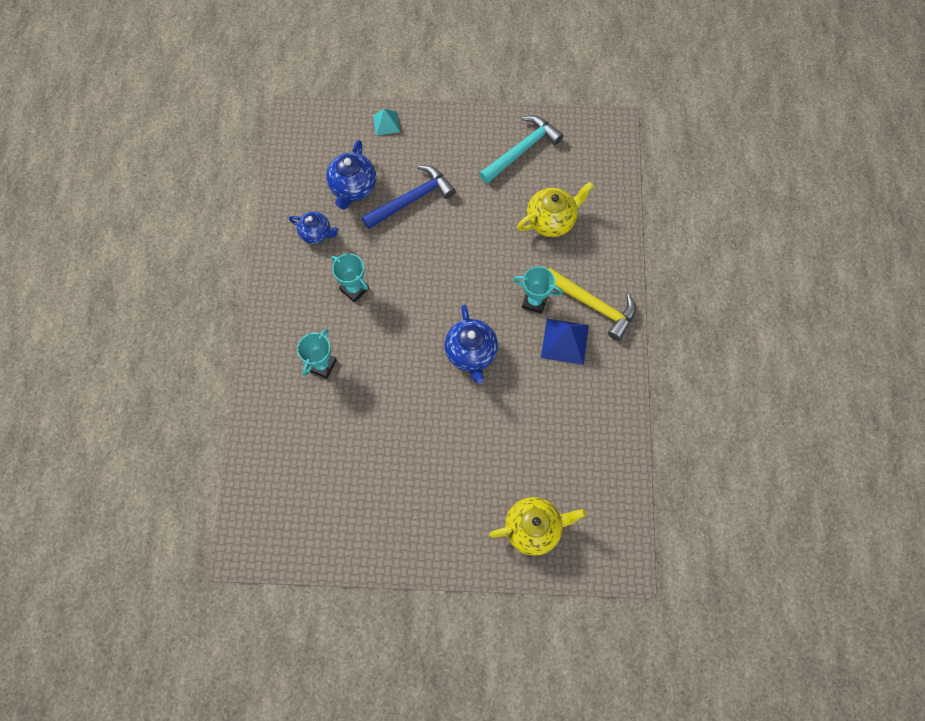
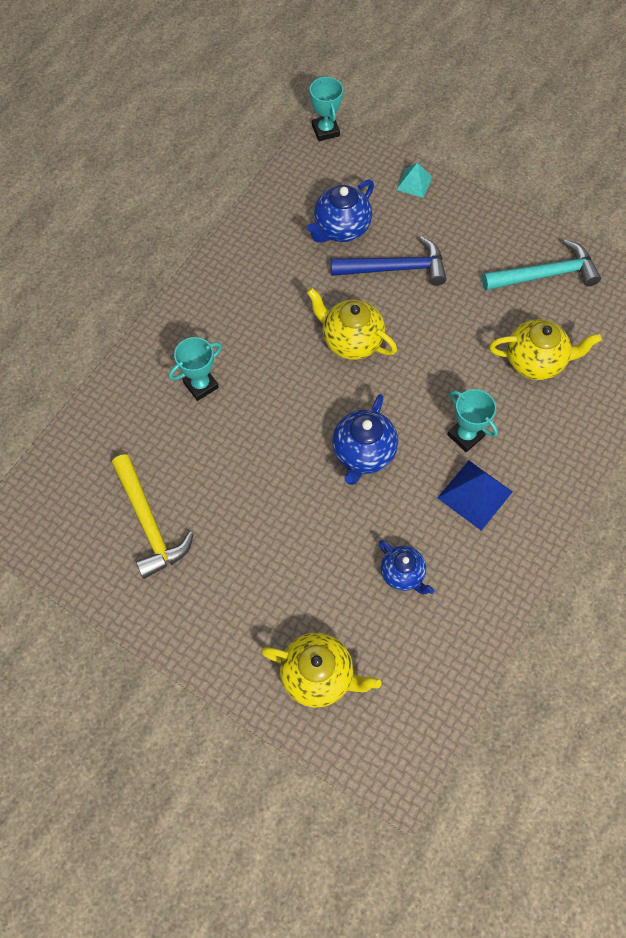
camera: 30 degrees right, 5 degrees down
blue teapot [289,211,339,244] -> blue teapot moved to [379,540,434,594]
turquoise trophy [331,254,369,303] -> turquoise trophy moved to [310,76,343,141]
yellow hammer [548,267,636,341] -> yellow hammer moved to [112,454,194,579]
none -> yellow teapot [307,288,397,360]

